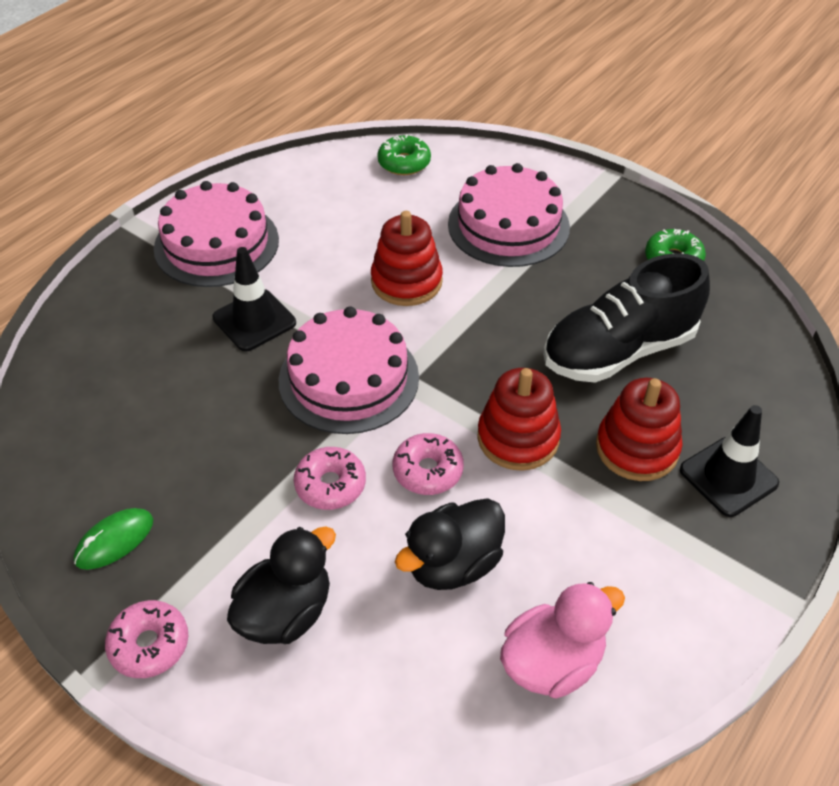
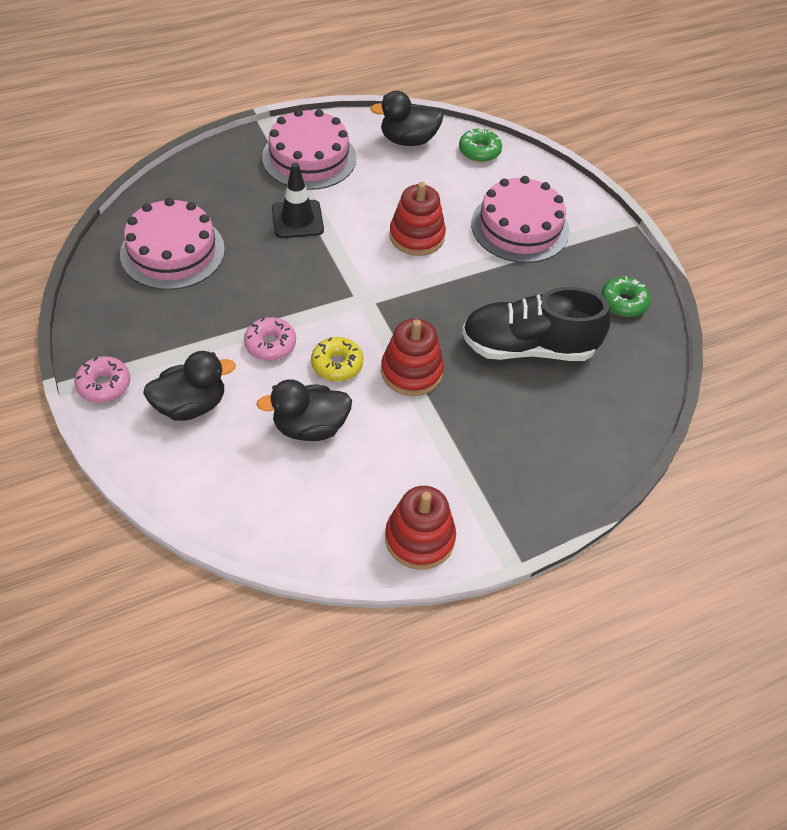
camera: 25 degrees right, 5 degrees up
green mouse [74,508,153,570] -> none
pink cake [279,307,419,434] -> pink cake moved to [120,198,225,290]
pink donut [393,433,464,495] -> yellow donut [311,337,364,381]
pink duck [500,582,625,699] -> none
red stacking toy [596,378,683,481] -> red stacking toy moved to [385,486,456,570]
black traffic cone [680,405,779,517] -> none
none -> black duck [370,91,443,146]

